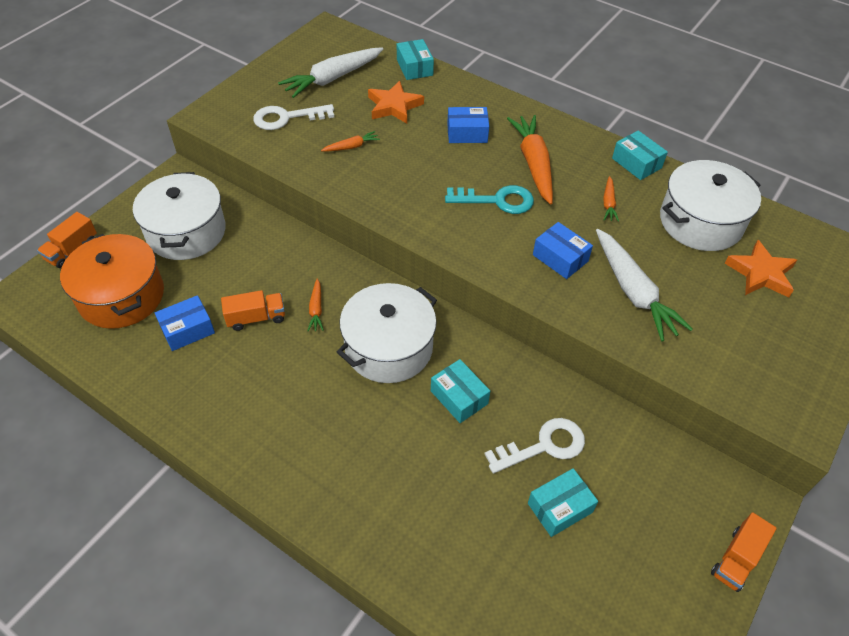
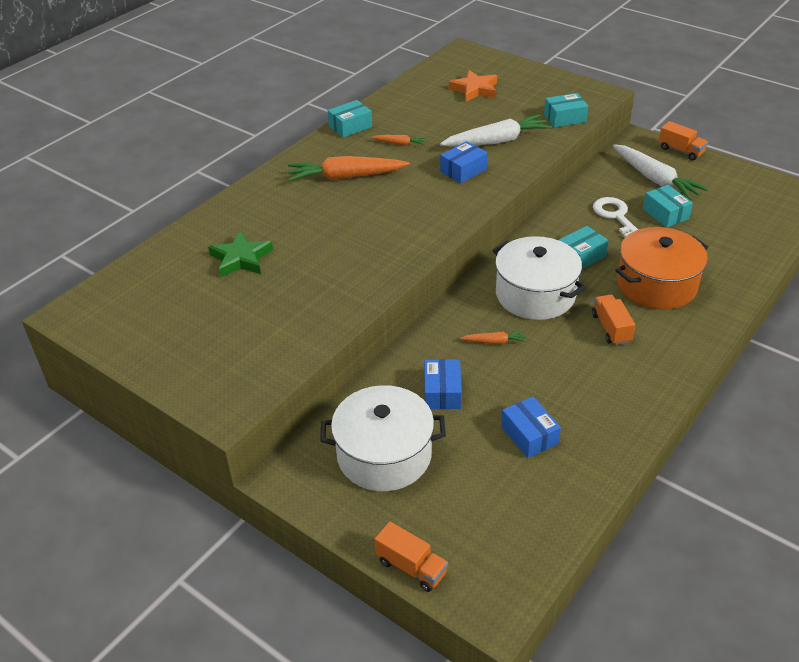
camera: 85 degrees left, 10 degrees down
orange pot [60,234,164,329] -> orange pot moved to [615,227,708,310]
orange truck [221,290,285,331] -> orange truck moved to [592,295,635,345]
white key [253,104,334,130] -> none
white carrot [278,47,383,98] -> white carrot moved to [613,144,709,200]
orange carrot [321,131,380,151] -> none
orange star [368,80,424,124] -> green star [208,231,273,277]
turquoise box [397,39,434,80] -> turquoise box moved to [544,93,588,127]
turquoise key [445,185,534,214] -> none
blue box [447,107,489,143] -> blue box moved to [424,359,462,409]
white pot [660,160,761,251] -> none

